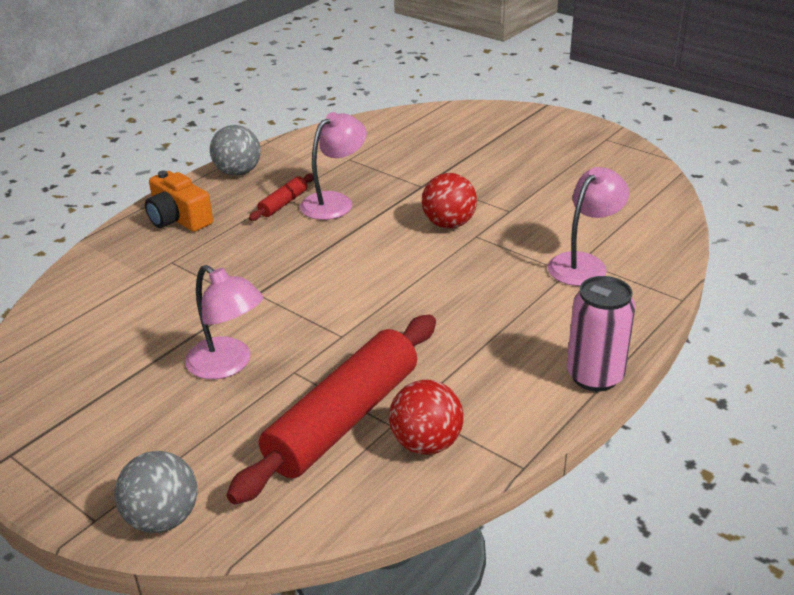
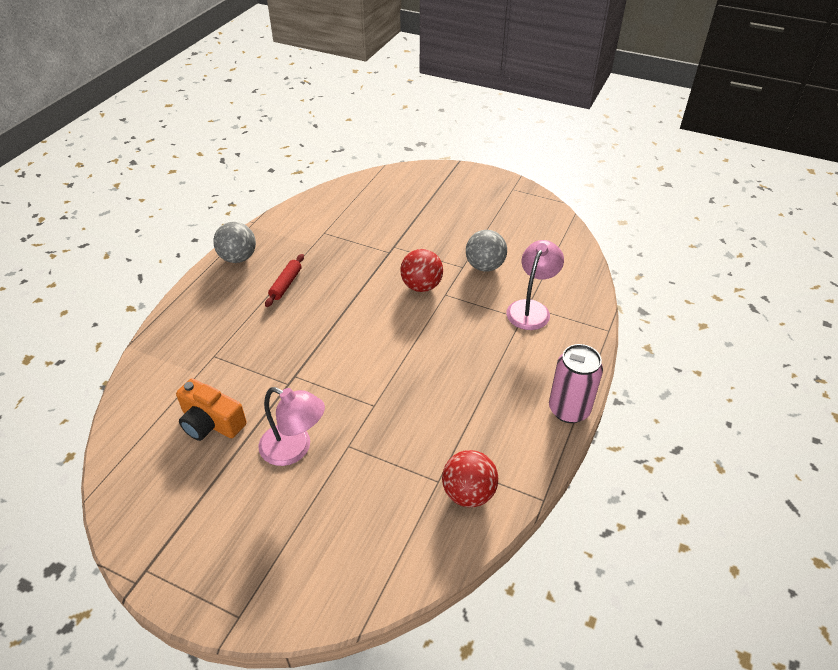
camera: 15 degrees left, 10 degrees up
grey ball [114,451,197,533] -> grey ball moved to [466,230,507,272]
orange camera [145,171,213,232] -> orange camera moved to [176,379,247,441]
red rolling pin [227,315,436,505] -> none
pink lamp [300,112,367,220] -> none

